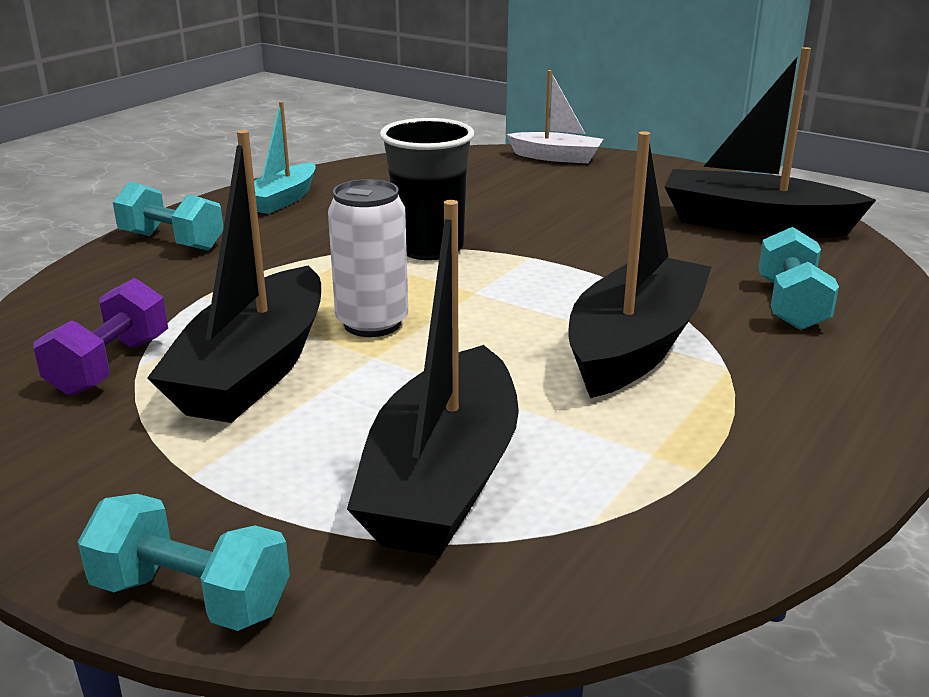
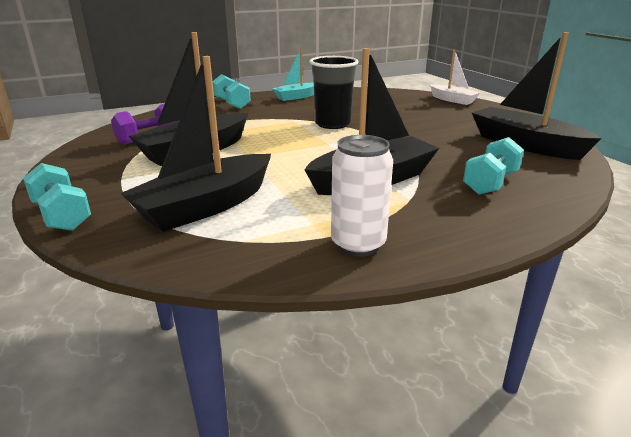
camera: 30 degrees right, 0 degrees up
white can [328,179,408,337] -> white can moved to [331,135,393,257]

